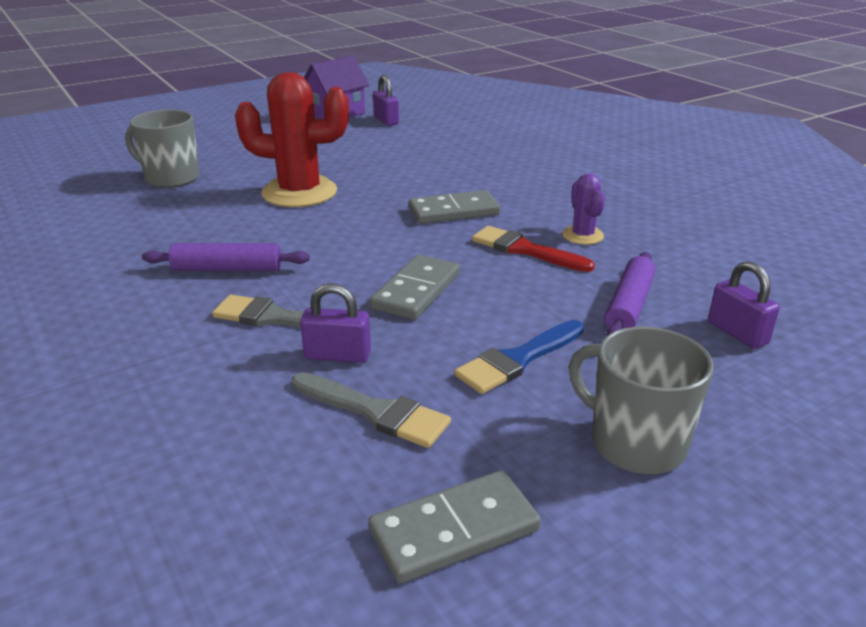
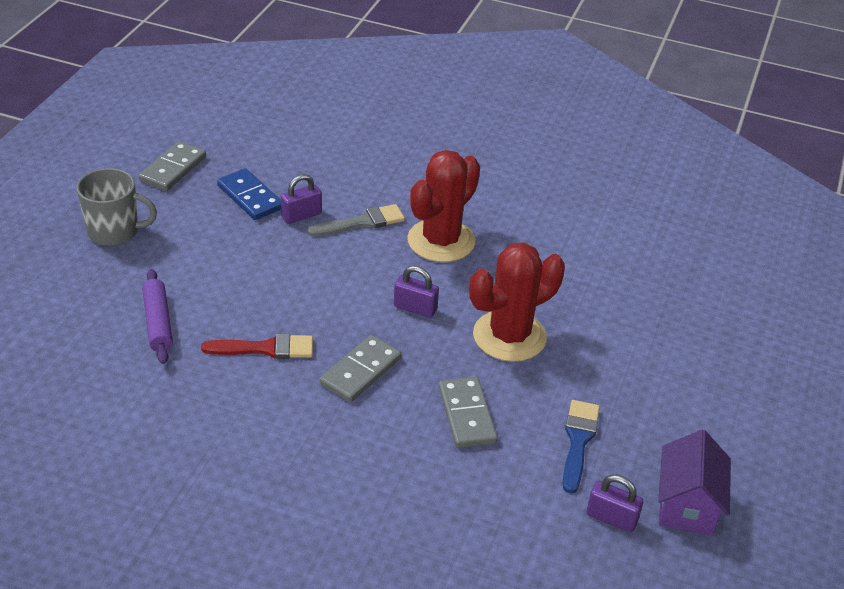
camera: 140 degrees right, 10 degrees up
grey mug [125,109,200,188] -> none
purple rolling pin [142,243,310,271] -> red cactus [408,150,480,262]
grey brush [292,372,451,448] -> blue domino [217,168,281,220]
grey domino [370,255,460,320] -> grey domino moved to [439,377,498,448]
blue brush [454,320,584,394] -> blue brush moved to [563,400,600,493]
purple cactus [562,174,605,245] -> none
purple padlock [708,261,780,349] -> purple padlock moved to [394,266,439,317]

